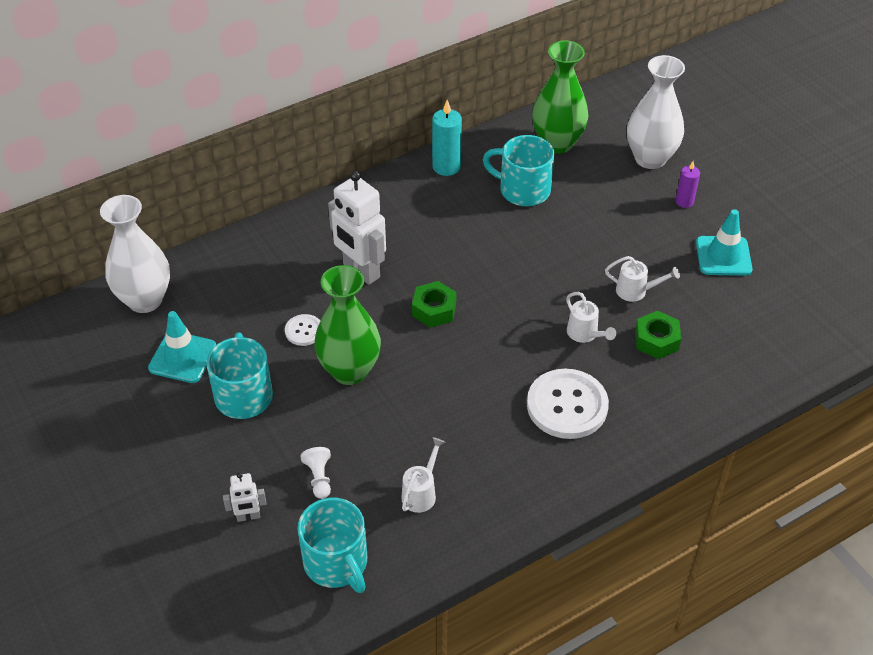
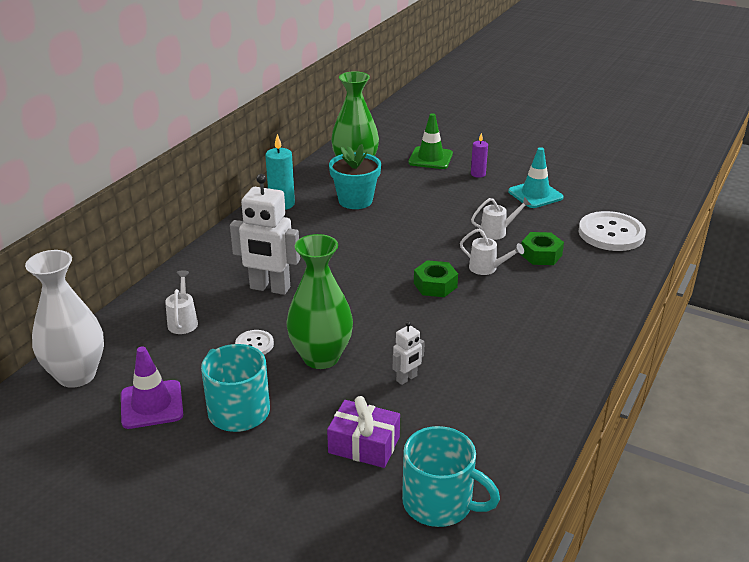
camera: 30 degrees left, 15 degrees down
turquoise traffic cone [148,311,216,383] -> purple traffic cone [121,346,183,429]
white robot [223,473,266,522] -> white robot moved to [393,321,425,385]
white pawn [301,447,331,499] -> purple gift [327,396,400,468]
white watering can [401,437,445,513] -> white watering can moved to [165,270,198,334]
green nut [412,281,457,328] -> green nut moved to [414,260,458,297]
turquoise mug [483,135,554,206] -> turquoise flower pot [329,144,381,209]
white button [527,369,609,439] -> white button moved to [579,211,646,251]
white vase [627,55,685,169] -> green traffic cone [408,113,453,169]

